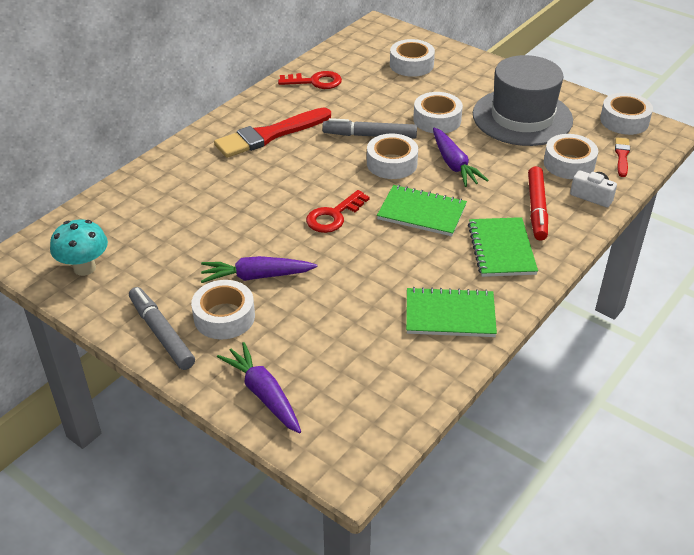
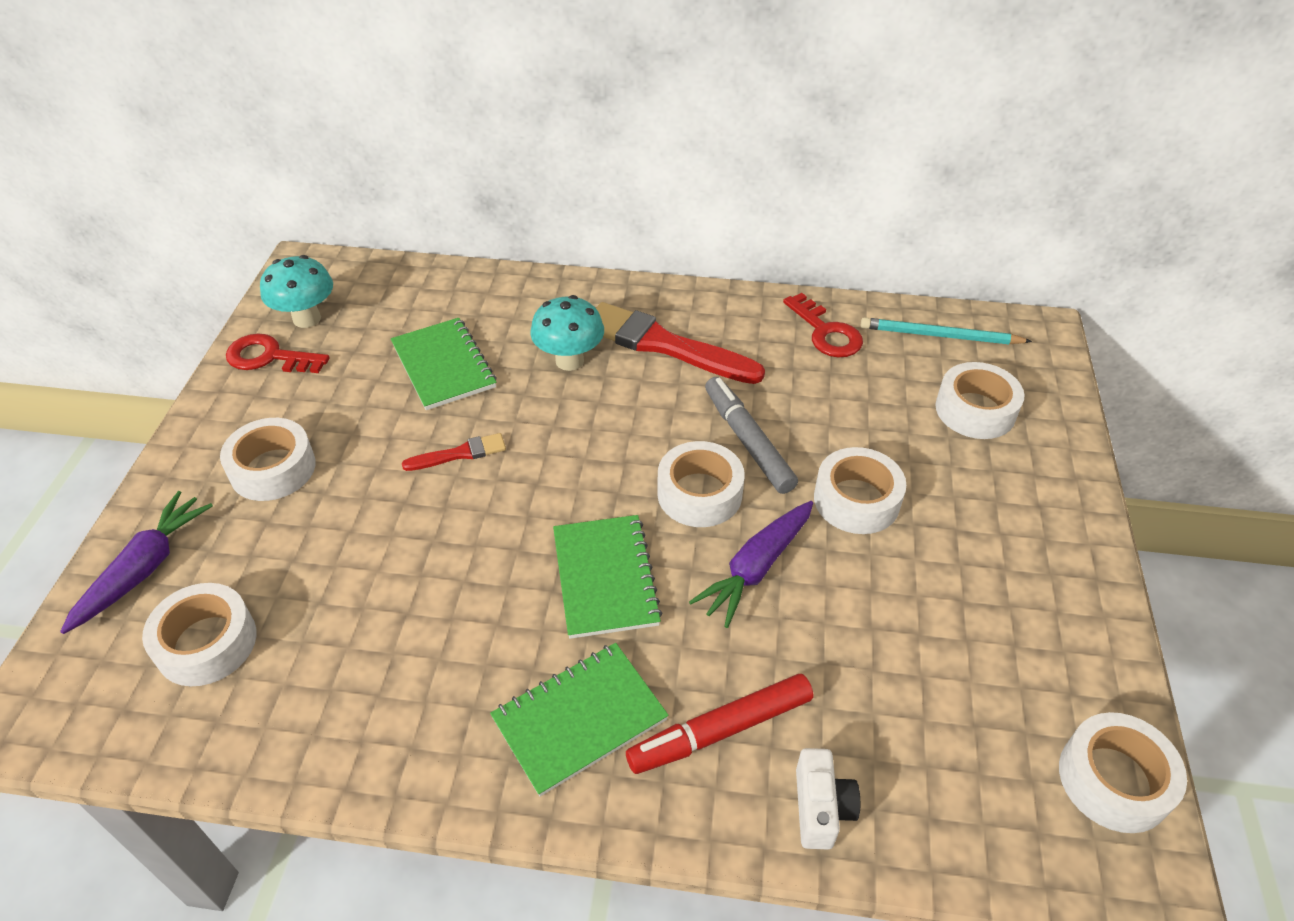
camera: 60 degrees right, 5 degrees up
grey marker [129,287,195,370] -> none
purple carrot [201,256,317,283] -> none
red key [306,190,370,233] -> red key moved to [226,333,330,373]
green notebook [406,287,497,337] -> green notebook moved to [391,318,497,410]
grey hat [473,55,573,146] -> none
white tape [544,134,598,179] -> white tape moved to [142,583,256,686]
red brush [615,137,630,177] -> red brush moved to [402,433,506,471]
none -> turquoise mushroom [530,295,604,371]
none -> turquoise pencil [861,317,1032,344]

